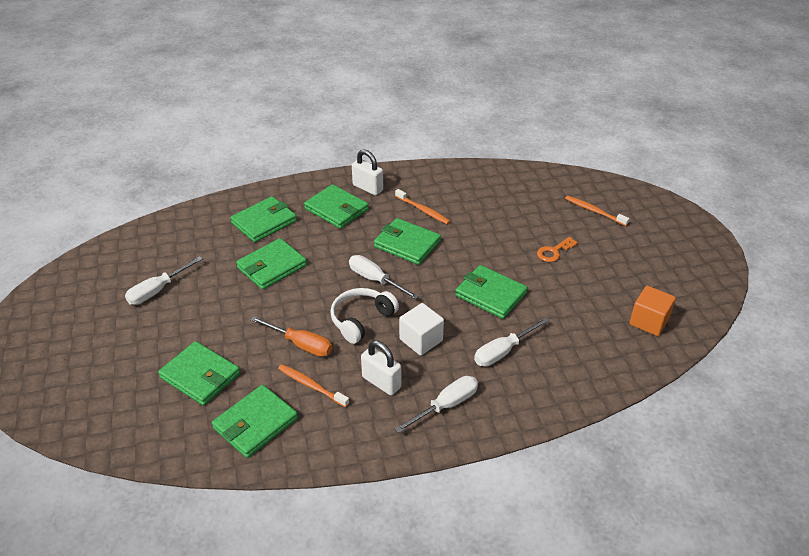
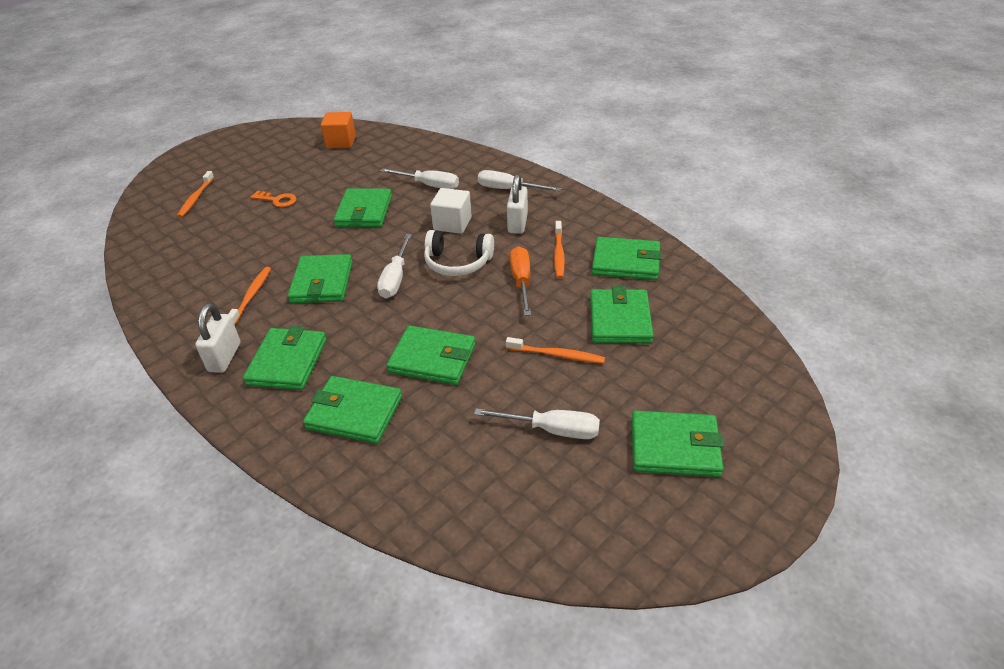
camera: 120 degrees left, 0 degrees up
none -> orange toothbrush [506,337,605,364]
none -> green wallet [632,411,724,477]

